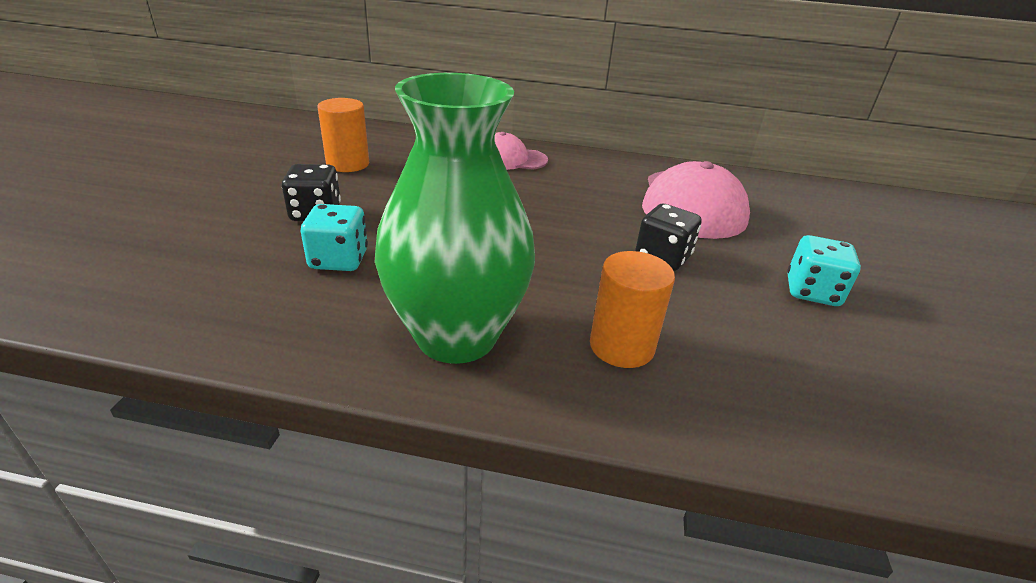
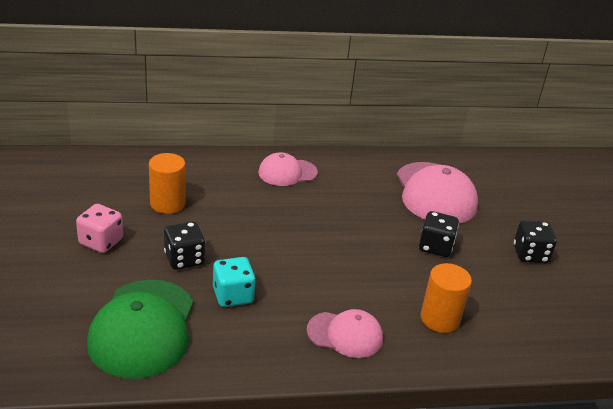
camera: 20 degrees left, 0 degrees up
green vase [375,73,535,364] -> pink cap [307,309,383,358]
turquoise dice [787,235,861,306] -> black dice [514,220,557,263]
none -> pink dice [76,204,123,253]
none -> green cap [87,280,193,379]

